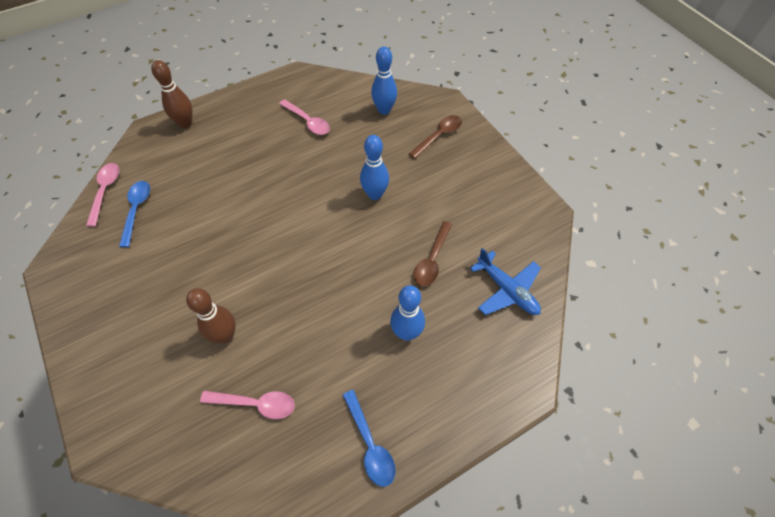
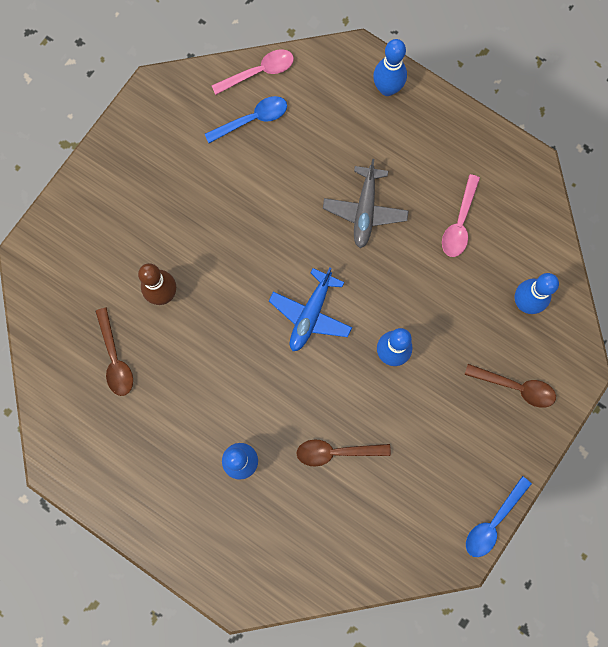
camera: 65 degrees right, 20 degrees up
brown bowling pin [151,60,192,128] -> blue bowling pin [373,39,407,96]
pink spoon [200,391,295,419] -> brown spoon [95,308,133,396]
blue spoon [343,390,396,487] -> blue spoon moved to [466,476,532,557]
blue plane [470,248,541,315] -> blue plane moved to [269,267,352,351]
none -> grey plane [323,159,408,248]

